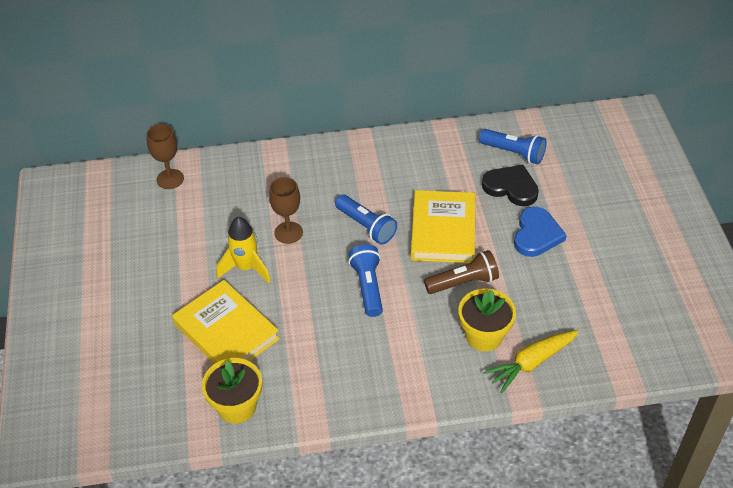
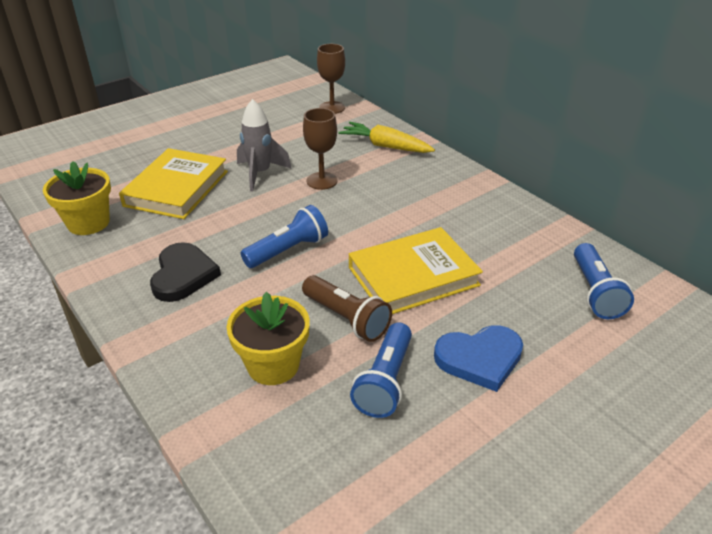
camera: 60 degrees right, 10 degrees down
yellow rocket [217,217,271,283] -> grey rocket [237,99,292,191]
blue flashlight [335,195,397,245] -> blue flashlight moved to [350,323,412,418]
black heart [482,165,539,206] -> black heart moved to [150,242,221,302]
yellow carrot [484,330,579,393] -> yellow carrot moved to [338,122,435,153]

